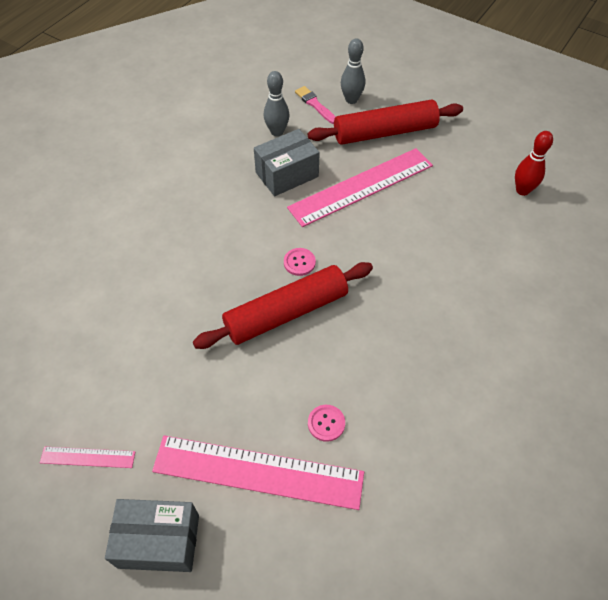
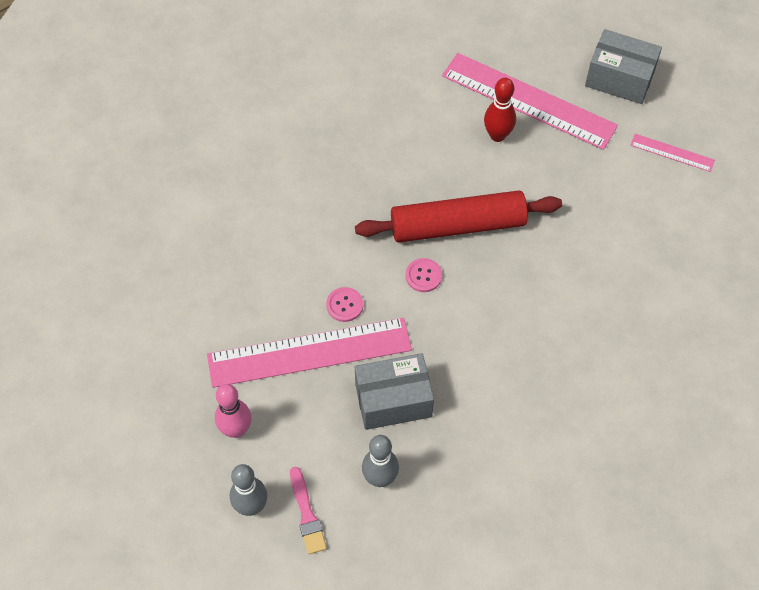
camera: 160 degrees left, 5 degrees up
red rolling pin [308,100,463,145] -> pink bowling pin [215,384,251,438]
pink button [308,405,345,442] -> pink button moved to [326,287,363,322]
red bowling pin [515,131,553,196] -> red bowling pin moved to [484,78,516,142]

